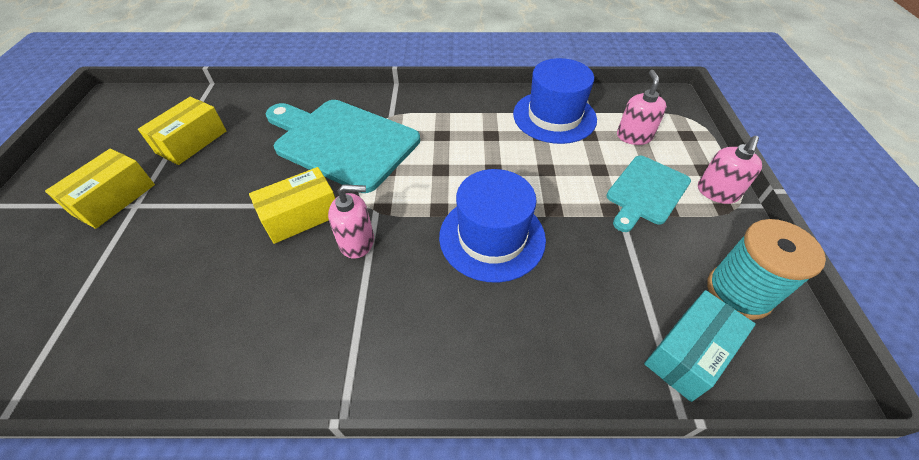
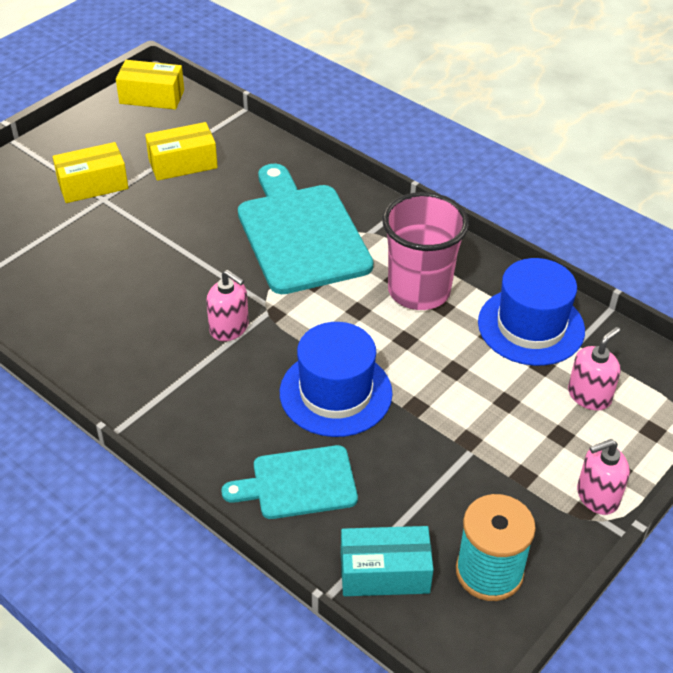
camera: 40 degrees right, 5 degrees down
yellow box [249,167,335,244] -> yellow box moved to [116,60,184,110]
turquoise cutting board [606,156,691,232] -> turquoise cutting board moved to [221,445,358,519]
none -> pink cup [382,192,469,310]

